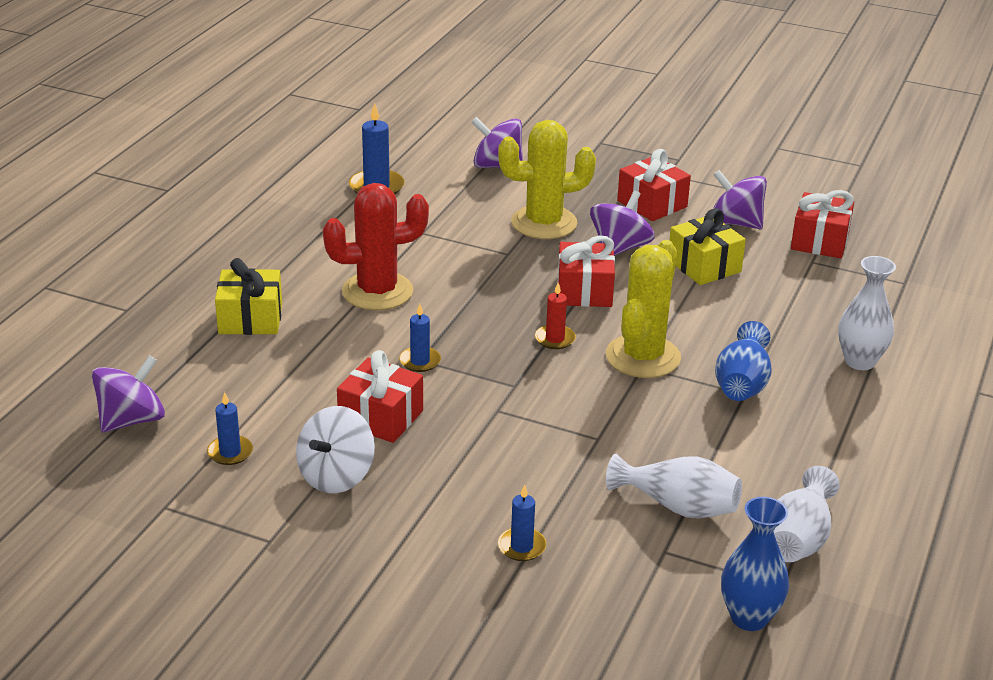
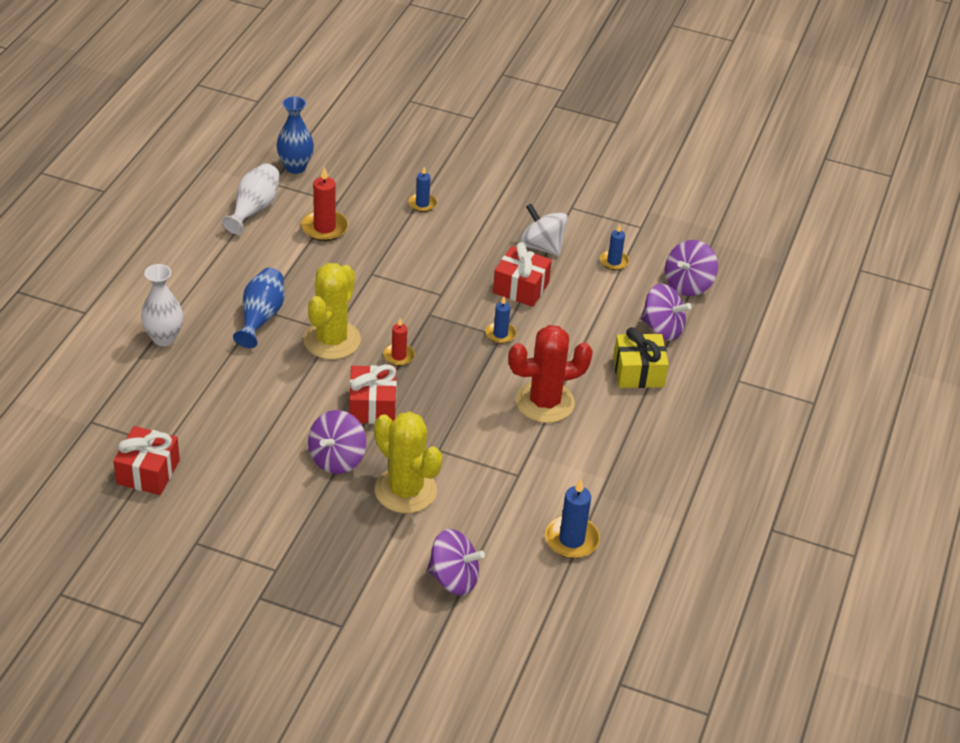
camera: 175 degrees right, 10 degrees up
white spinning top [296,406,375,493] -> white spinning top turned 75 degrees counterclockwise [519,204,568,256]
yellow cactus [498,120,596,239] -> yellow cactus turned 60 degrees clockwise [374,412,442,513]
white vase [606,454,742,518] -> red candle [301,167,348,241]
red gift [617,149,691,221] -> none
yellow gift [669,208,746,285] -> none
purple spinning top [713,170,767,229] -> purple spinning top moved to [641,283,691,341]

